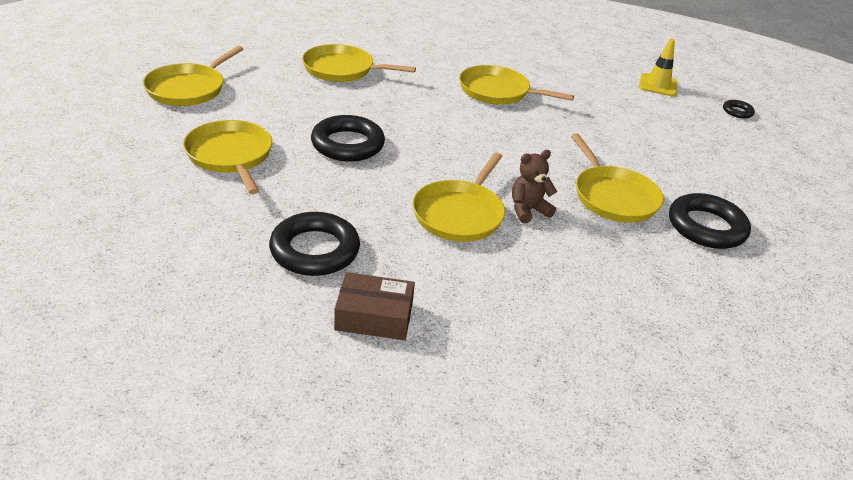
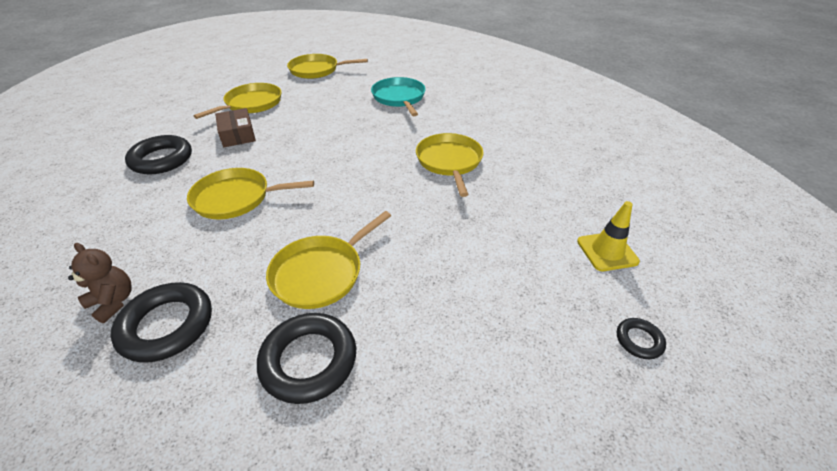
camera: 65 degrees right, 5 degrees up
yellow pan [302,44,416,82] -> turquoise pan [371,77,426,116]
black ring [311,115,385,162] -> black ring moved to [110,282,212,363]
brown box [334,272,415,340] -> brown box moved to [215,108,256,147]
brown teddy bear [512,150,557,223] -> brown teddy bear moved to [68,243,132,323]

